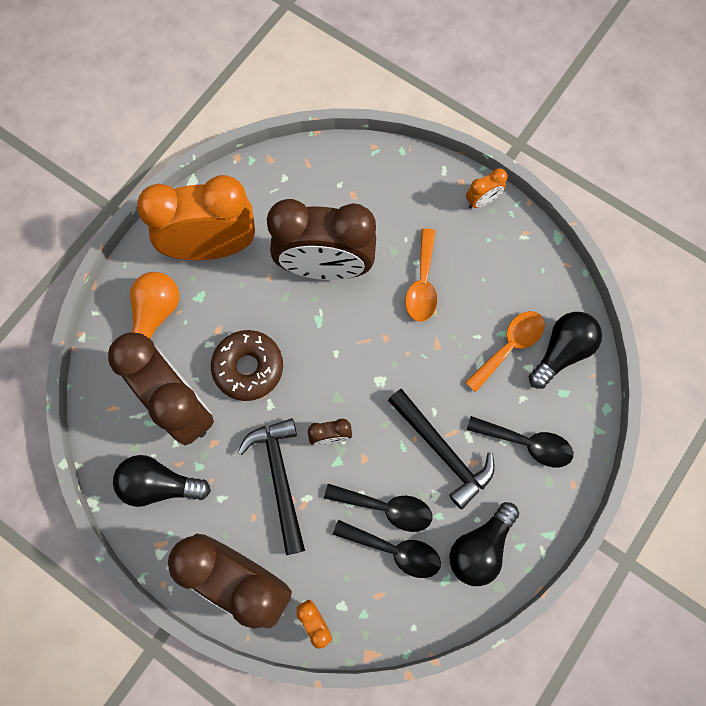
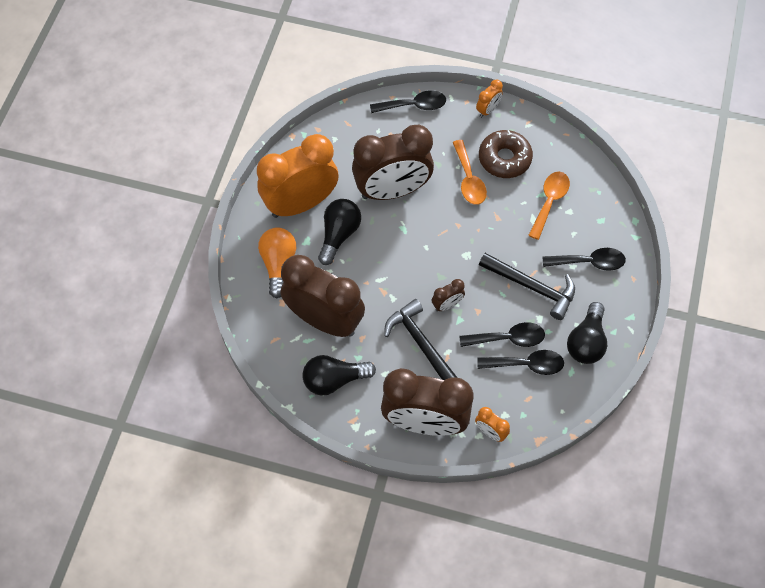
camera: 20 degrees left, 10 degrees down
brown donut [211,330,283,401] -> brown donut moved to [479,130,533,178]
black light bulb [529,312,602,389] -> black light bulb moved to [318,199,361,265]
none -> black spoon [370,90,446,113]

